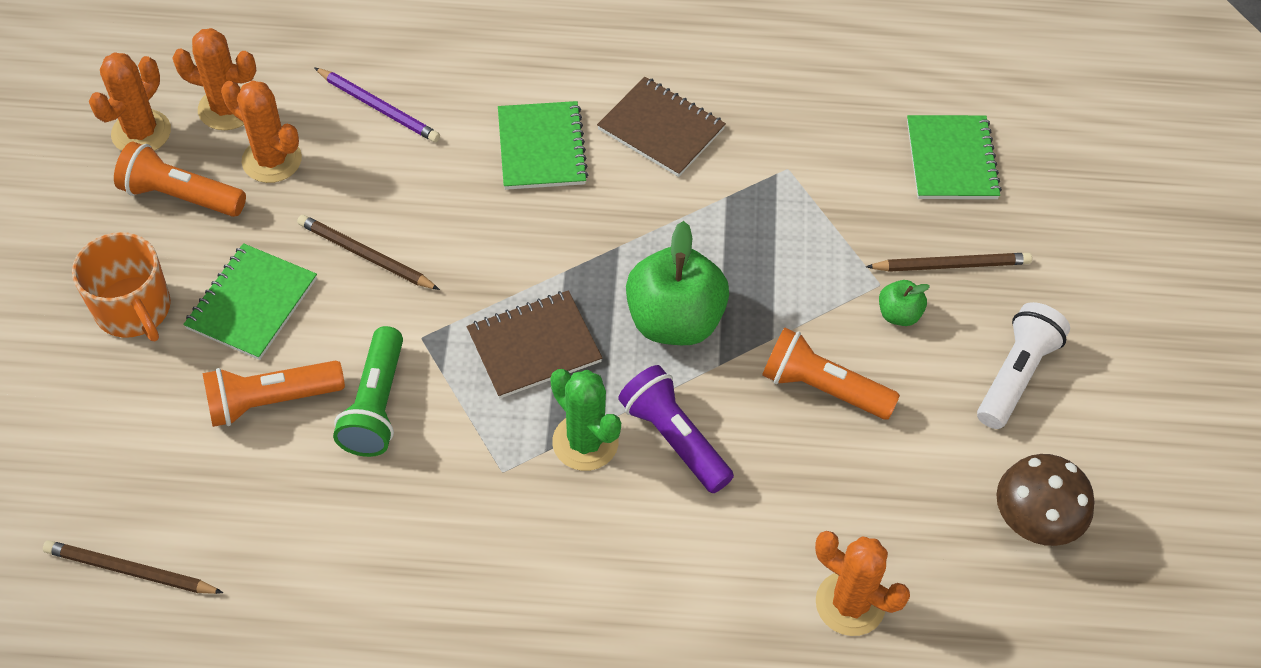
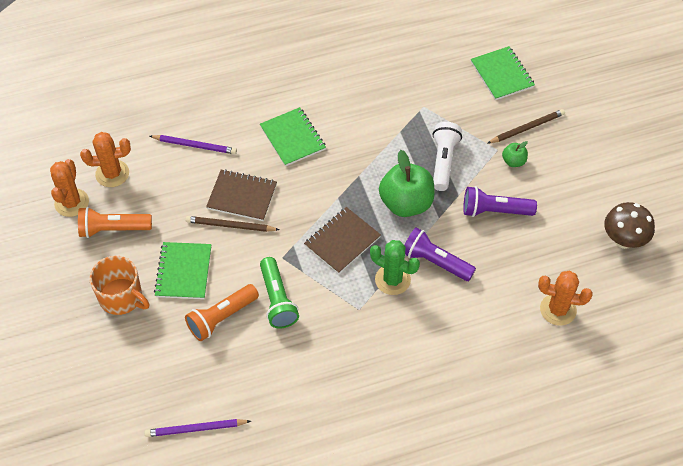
camera: 20 degrees left, 0 degrees up
brown pencil [43,540,224,594] -> purple pencil [144,419,251,437]
orange cactus [221,81,302,183] -> none
brown notebook [597,77,726,177] -> brown notebook moved to [206,169,277,221]
orange flashlight [762,327,900,420] -> purple flashlight [463,186,537,217]
white flashlight [977,302,1070,429] -> white flashlight moved to [433,122,462,191]

